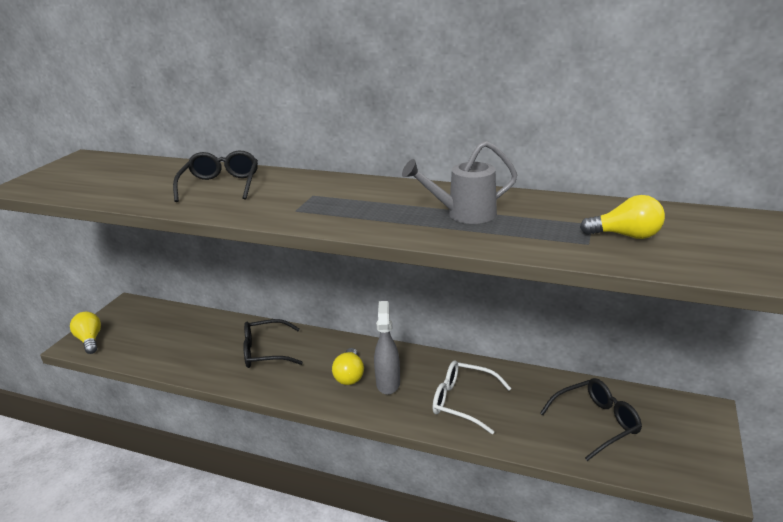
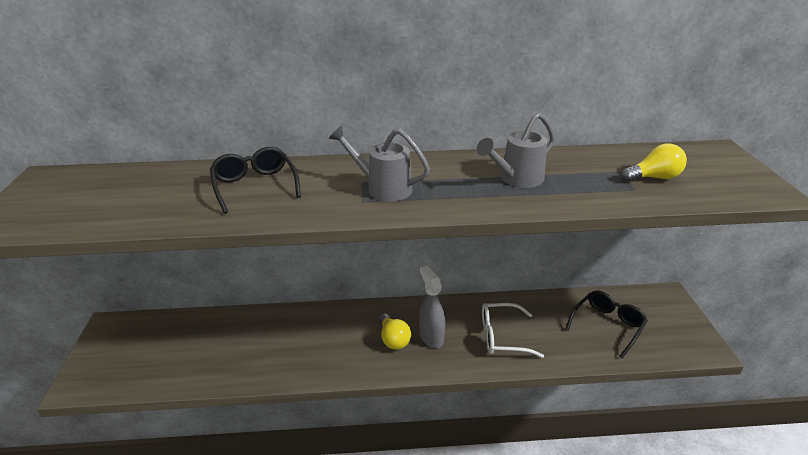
camera: 25 degrees left, 5 degrees up
yellow light bulb [70,312,101,354] -> none
black glasses [243,319,303,368] -> none
none -> grey watering can [329,126,430,202]

